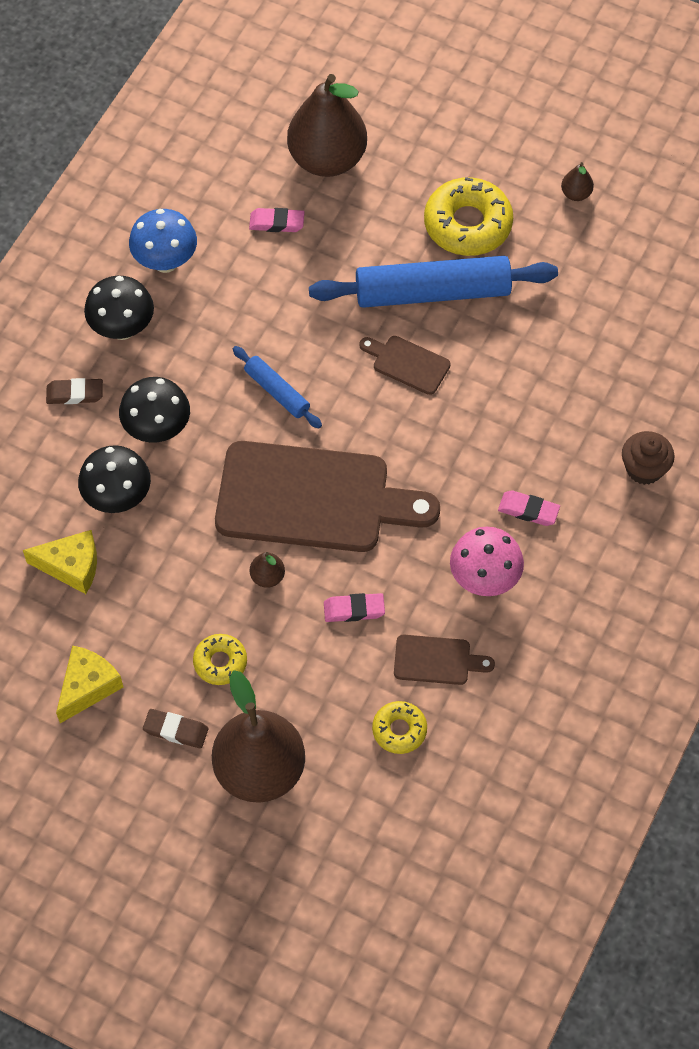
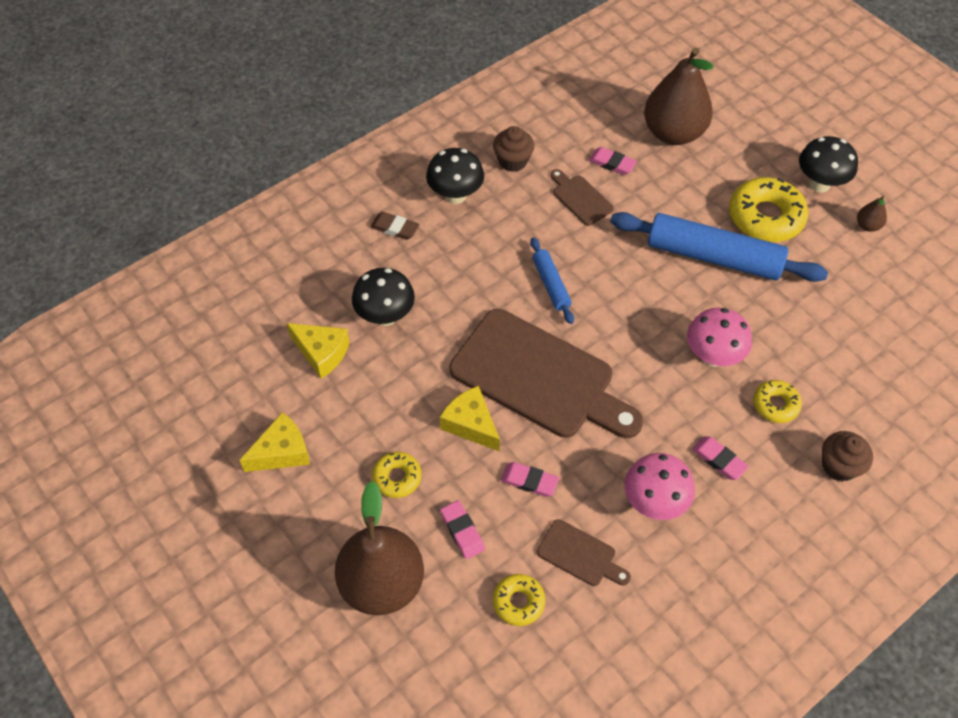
camera: 25 degrees right, 5 degrees down
black mushroom [119,377,190,443] -> black mushroom moved to [799,136,858,192]
blue mushroom [129,209,197,273] -> brown cupcake [493,126,534,172]
brown eraser [143,709,208,749] -> none
brown pear [250,552,285,588] -> yellow cheese [440,386,500,451]
brown cutting board [359,336,451,395] -> brown cutting board moved to [550,169,614,226]
none -> pink eraser [440,500,485,559]
none -> pink mushroom [687,308,752,367]
none -> yellow donut [753,380,802,423]

